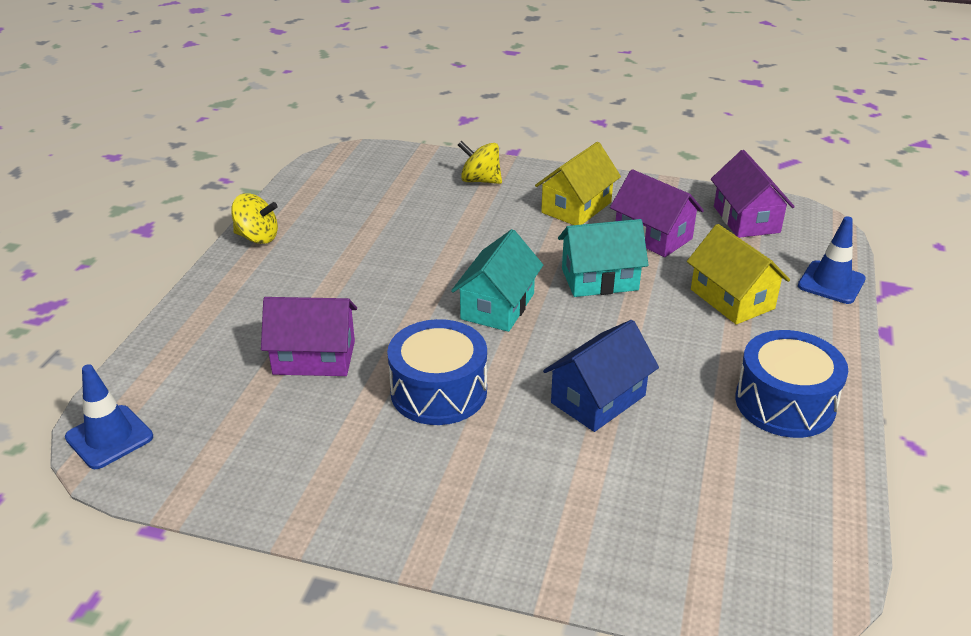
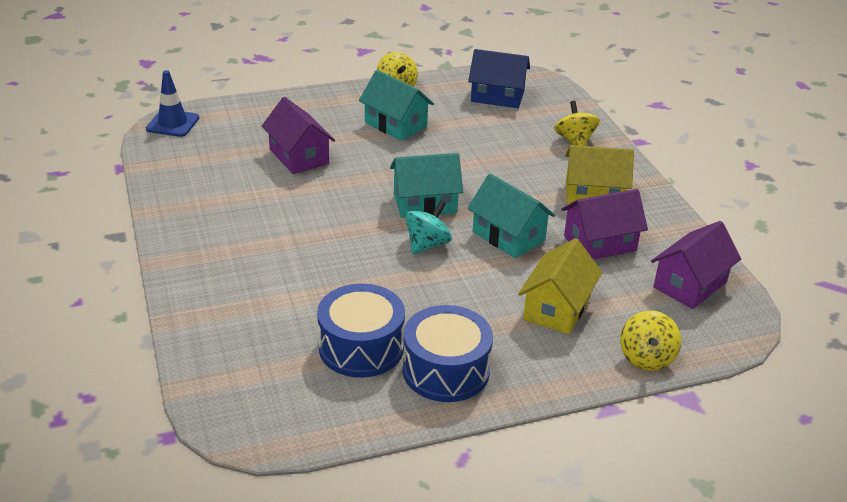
camera: 55 degrees right, 0 degrees up
blue drum [387,319,487,425] -> blue drum moved to [317,283,405,378]
blue house [543,320,659,432] -> blue house moved to [468,49,530,108]
purple house [610,169,704,257] -> purple house turned 60 degrees clockwise [562,189,648,260]
blue traffic cone [798,216,866,304] -> yellow spinning top [620,311,681,371]
none -> turquoise house [359,70,434,141]
none -> turquoise spinning top [405,201,452,254]

